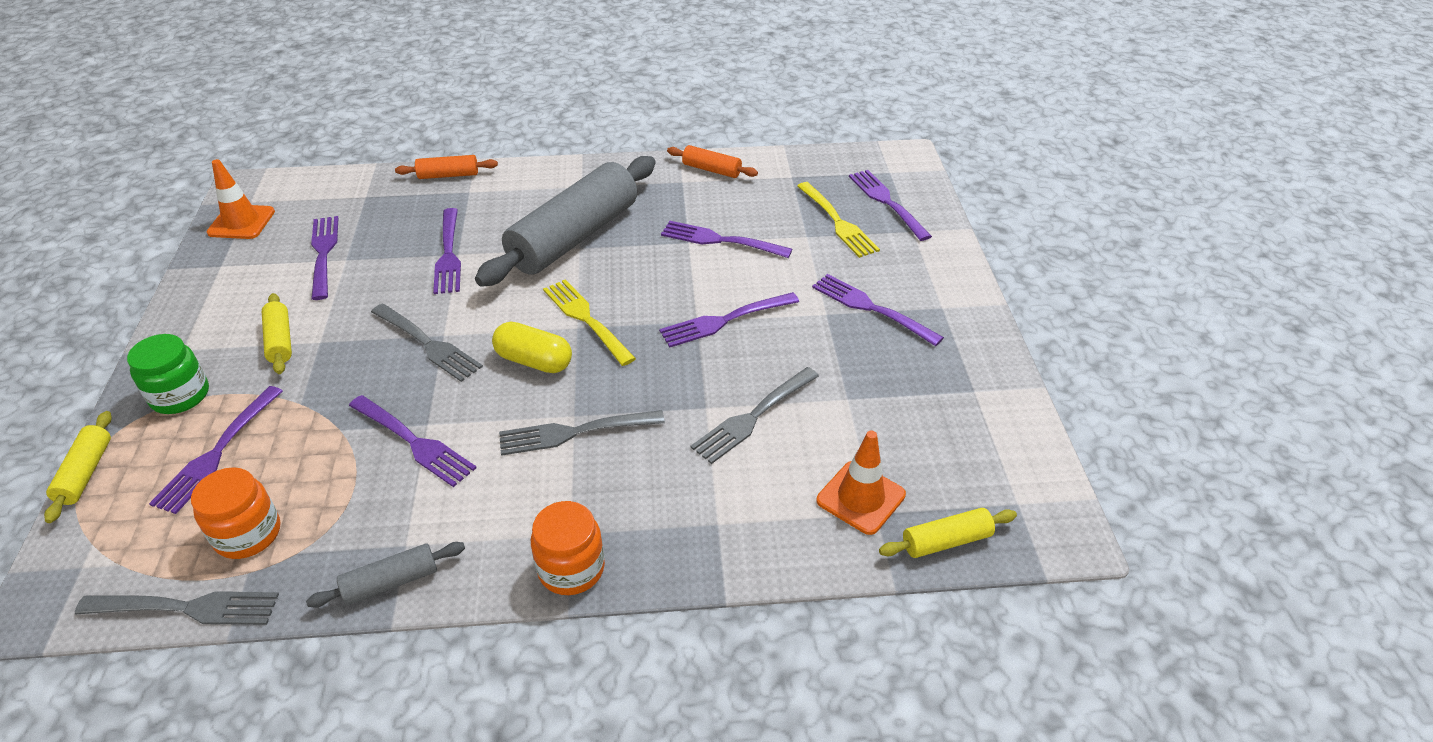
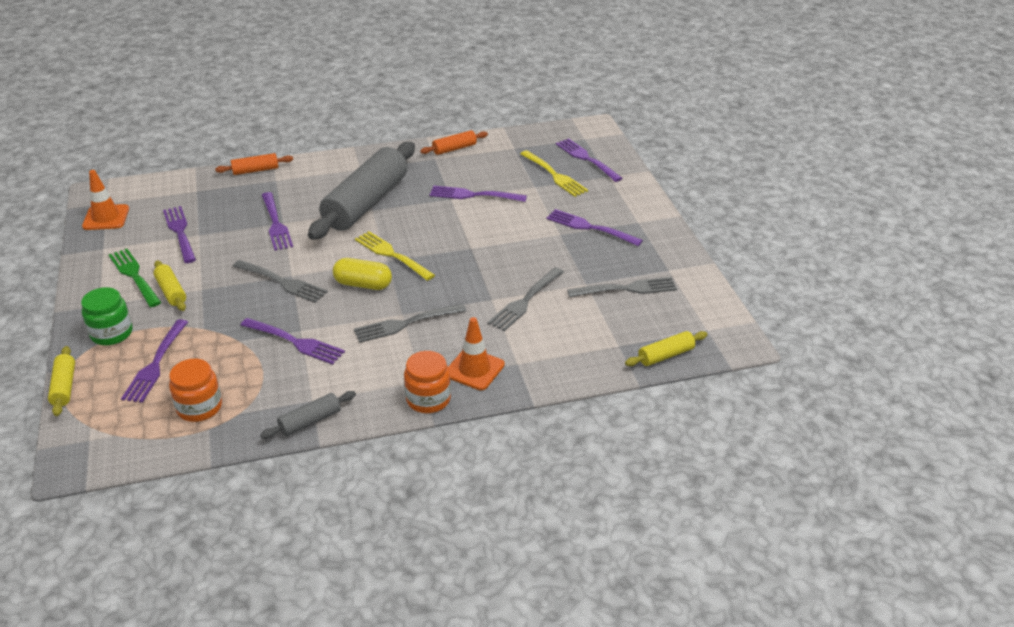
camera: 10 degrees left, 5 degrees down
grey fork [75,591,279,625] -> grey fork moved to [567,277,677,297]
purple fork [659,292,799,347] -> none
orange rolling pin [667,145,758,178] -> orange rolling pin turned 45 degrees counterclockwise [420,130,488,155]
orange traffic cone [817,431,906,535] -> orange traffic cone moved to [448,317,505,390]
none -> green fork [109,249,161,307]

